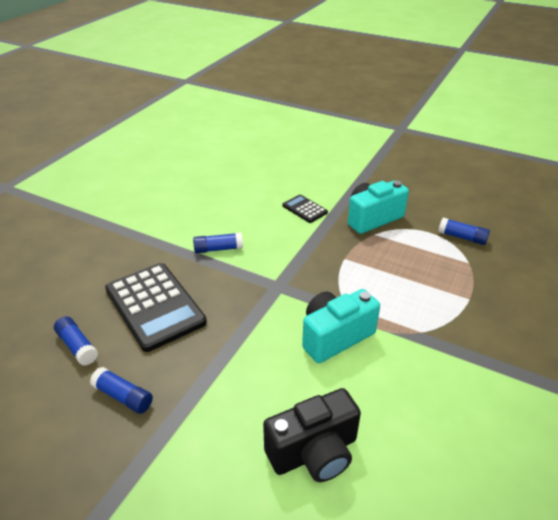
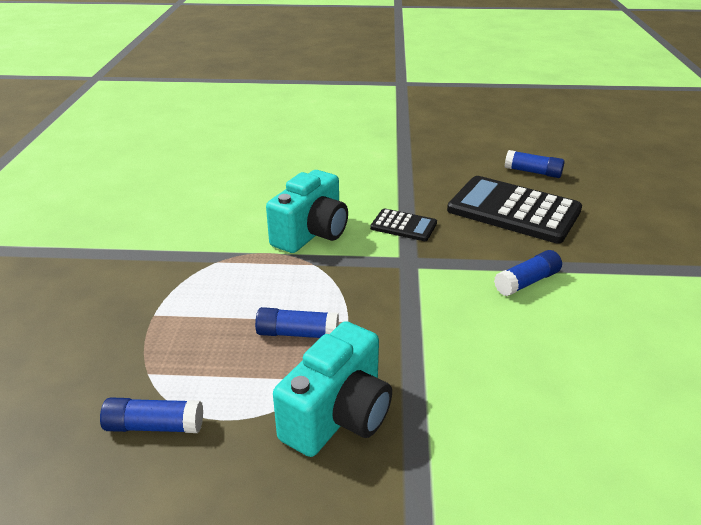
camera: 155 degrees right, 5 degrees down
blue glue stick [90,367,153,414] -> blue glue stick moved to [255,307,339,338]
black camera [263,388,361,482] -> none
black calculator [282,195,328,223] -> black calculator moved to [370,208,437,241]

